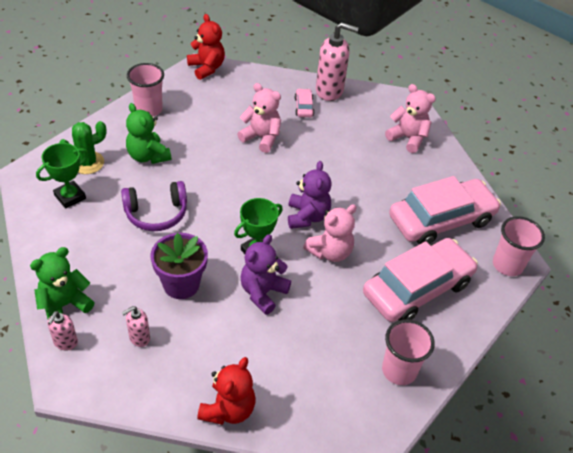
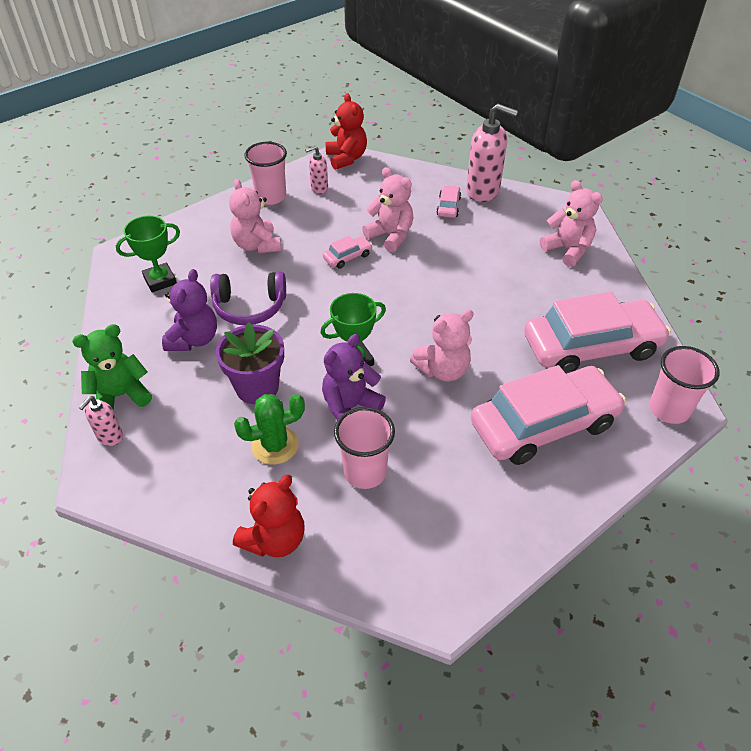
camera: 15 degrees right, 0 degrees up
green cactus [59,121,107,174] -> green cactus moved to [234,394,305,465]
pink soap dispenser [122,306,150,347] -> pink soap dispenser moved to [305,146,328,194]
green teddy bear [126,103,171,164] -> pink teddy bear [229,179,281,253]
purple teddy bear [288,161,332,229] -> purple teddy bear moved to [162,269,217,351]
pink cup [382,319,435,385] -> pink cup moved to [334,407,395,489]
none -> pink car [323,236,373,269]

